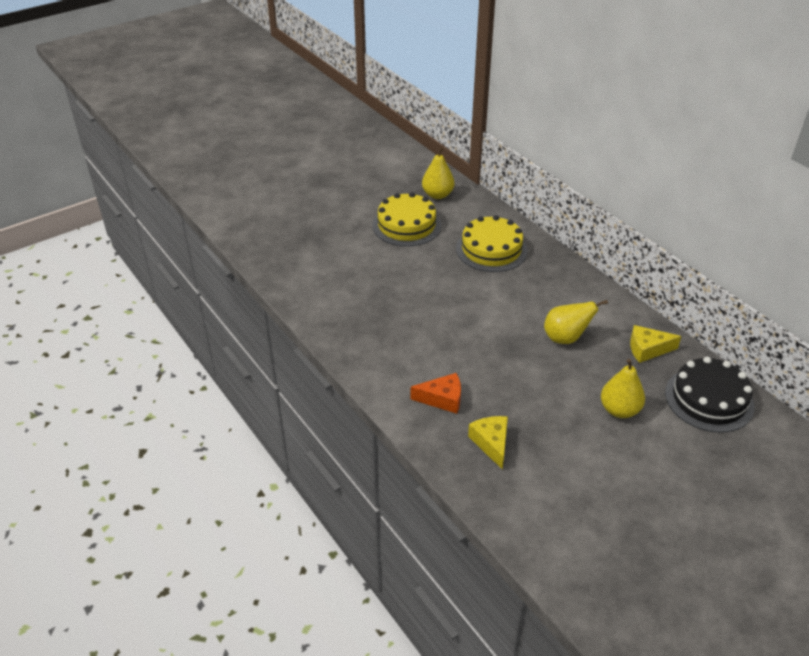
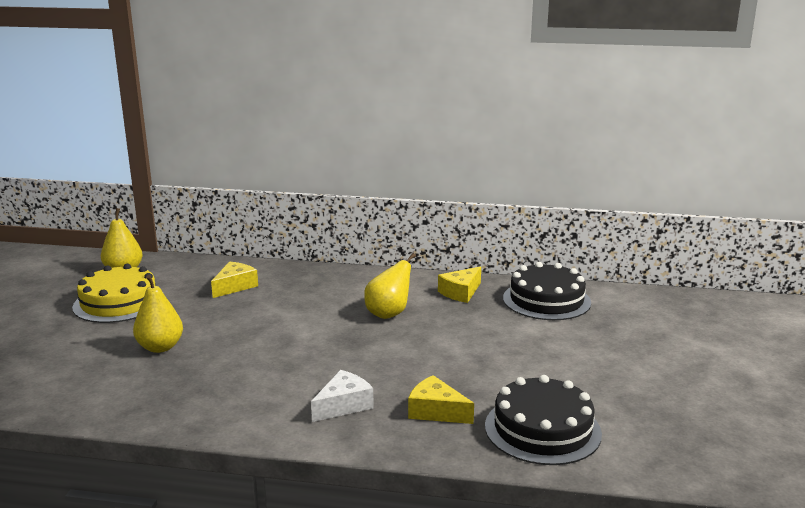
camera: 45 degrees left, 20 degrees down
orange cheese [411,373,461,414] -> white cheese [311,370,374,422]
yellow cake [456,215,528,272] -> yellow cheese [211,261,258,298]
yellow pear [601,359,645,418] -> yellow pear moved to [133,275,183,353]
none -> black cake [485,375,602,465]

